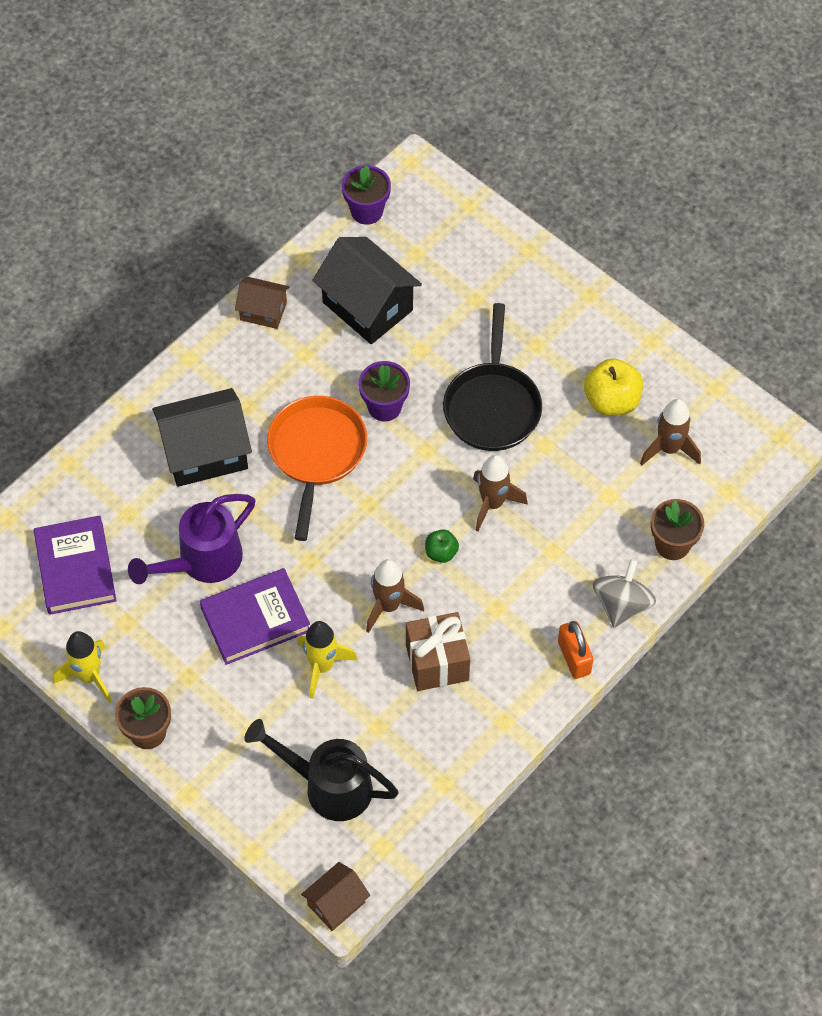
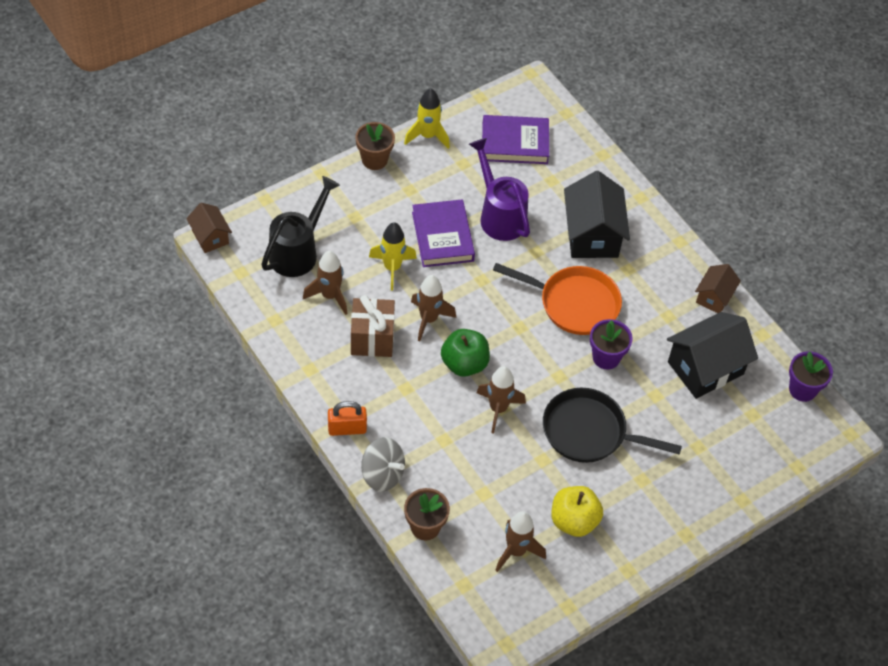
camera: 100 degrees right, 5 degrees down
green apple [425,529,459,563] -> green apple [441,329,490,377], size x1.80
none -> brown rocket [303,251,347,315]

